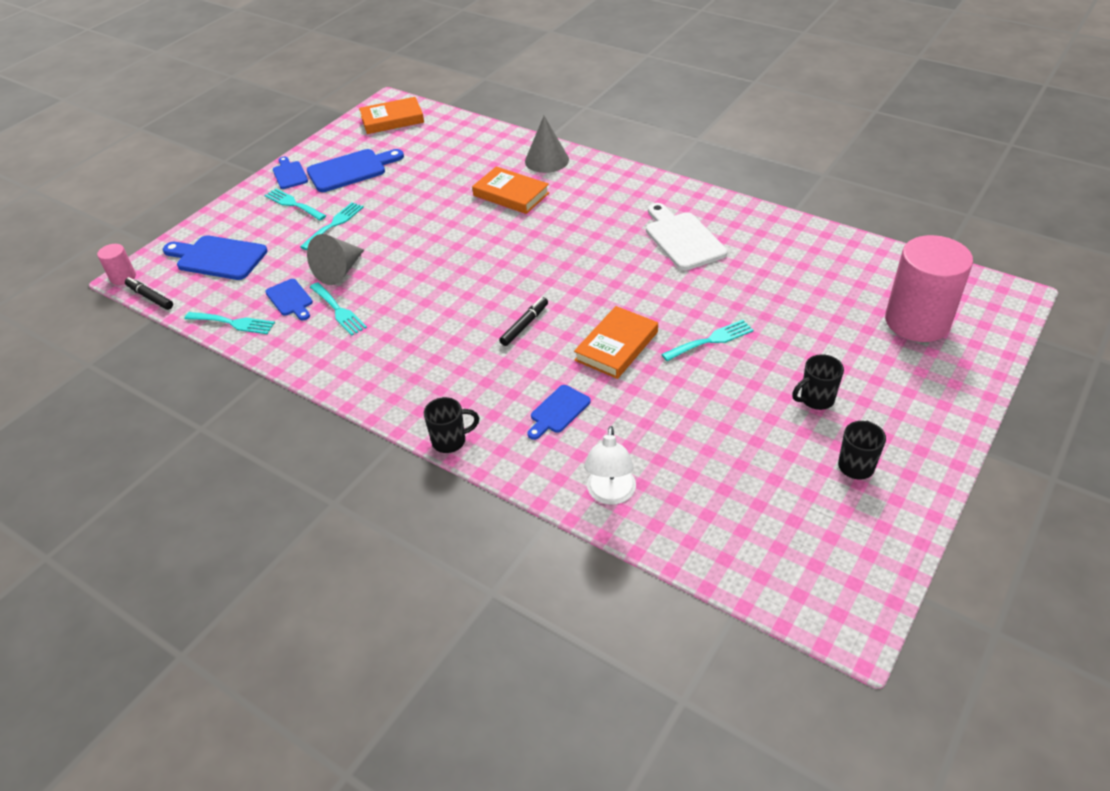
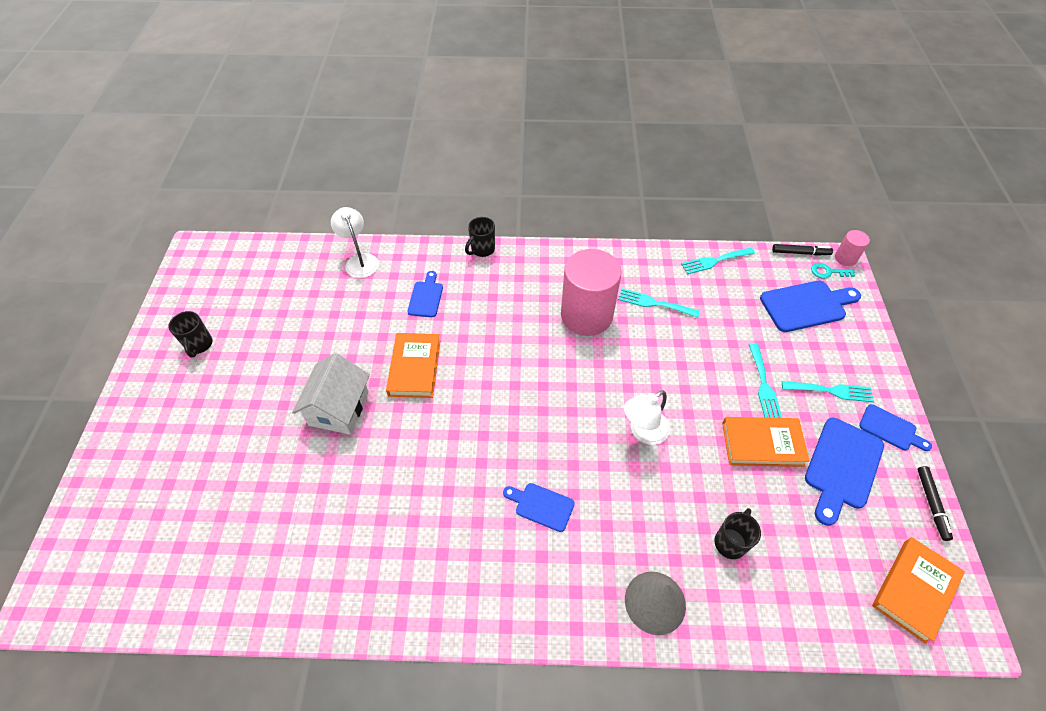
camera: 145 degrees right, 10 degrees up
blue cutting board [265,279,313,320] -> blue cutting board moved to [503,483,575,532]
grey cone [307,234,364,285] -> none
orange book [472,166,549,214] -> orange book moved to [722,417,810,467]
black marker [499,297,548,346] -> black marker moved to [917,466,953,541]
white cutting board [646,203,727,270] -> none
turquoise fork [661,320,754,361] -> white house [292,353,370,434]
black mug [792,354,844,410] -> black mug moved to [714,508,761,559]
pink cylinder [885,235,973,342] -> pink cylinder moved to [561,249,622,336]
none -> white lamp [624,390,670,445]
none -> turquoise key [811,263,855,278]

